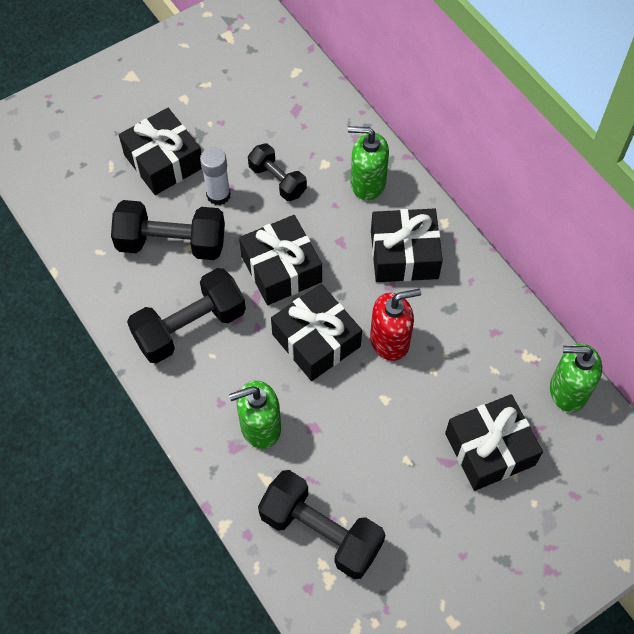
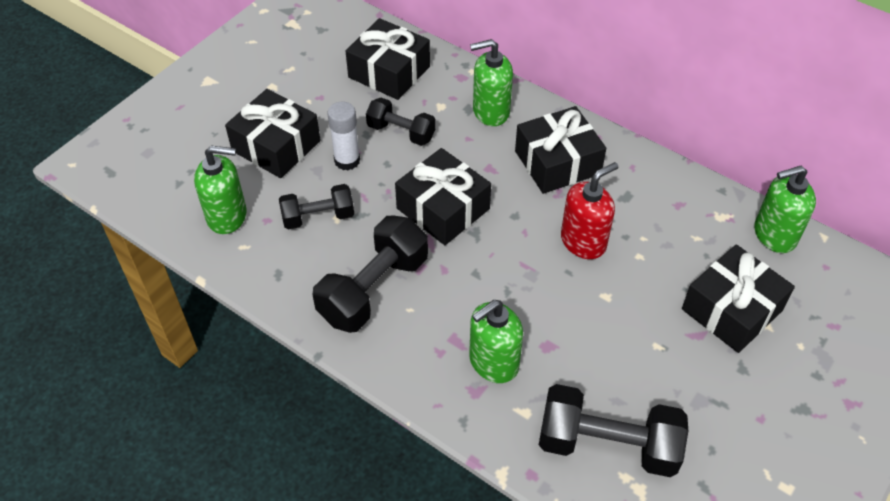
camera: 20 degrees left, 10 degrees down
black dumbbell [111,200,225,260] -> black dumbbell [279,184,354,229], size x0.61
black gift [271,284,362,381] -> black gift moved to [345,18,430,100]
none -> green soap dispenser [194,146,247,234]

